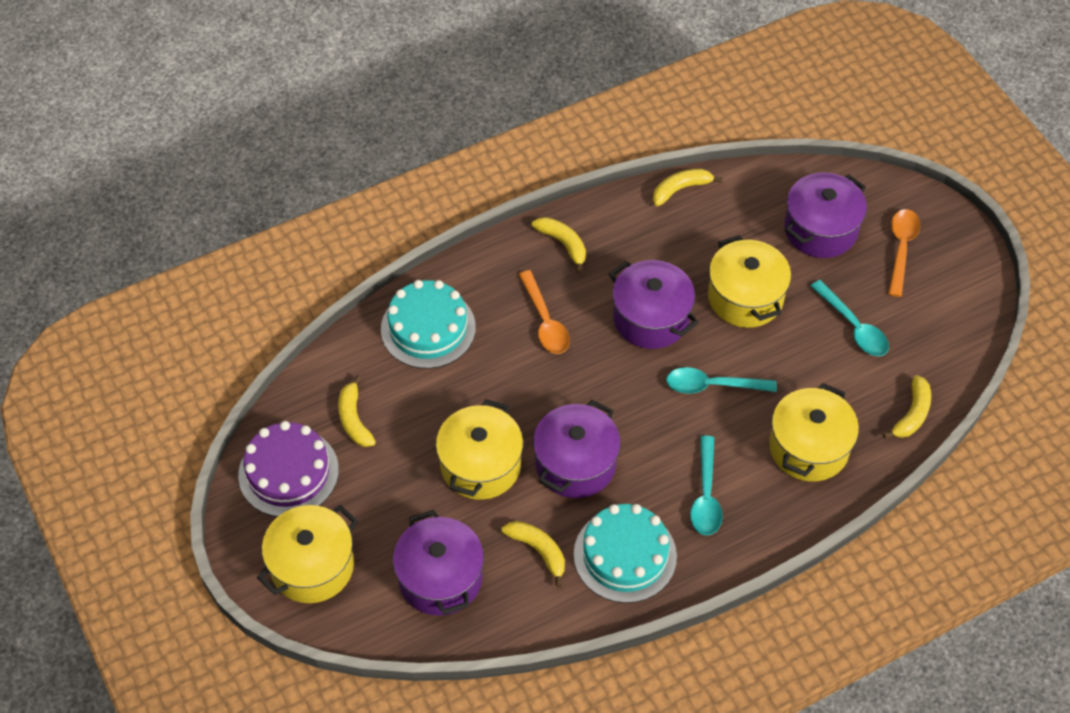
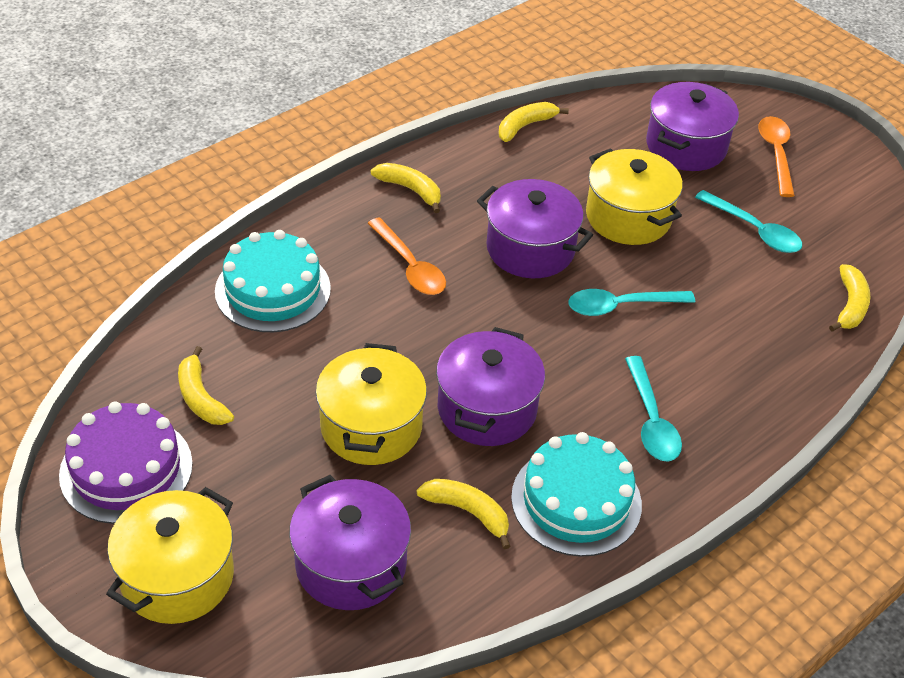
camera: 15 degrees left, 10 degrees down
yellow pot [769,383,859,482] -> none

